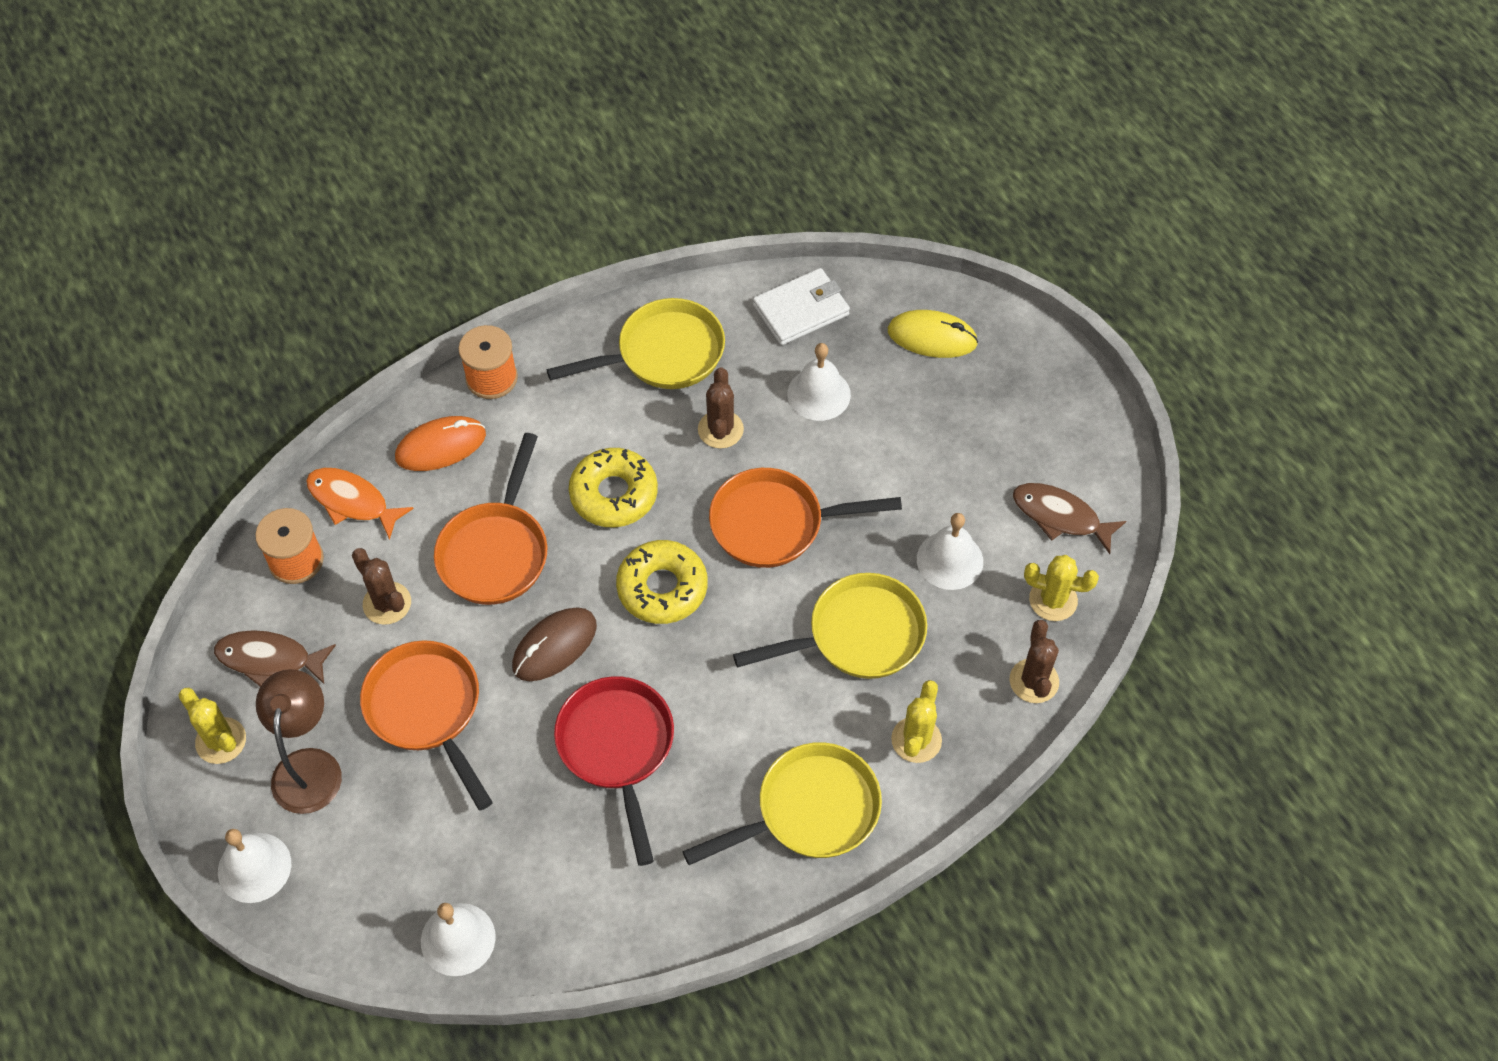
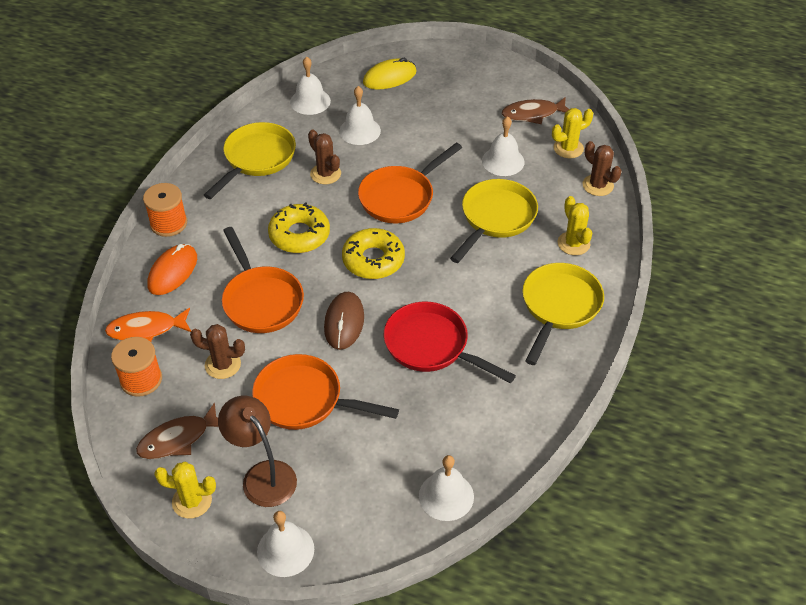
camera: 40 degrees left, 10 degrees down
white wallet [753,268,850,345] -> white bell [290,57,331,115]

